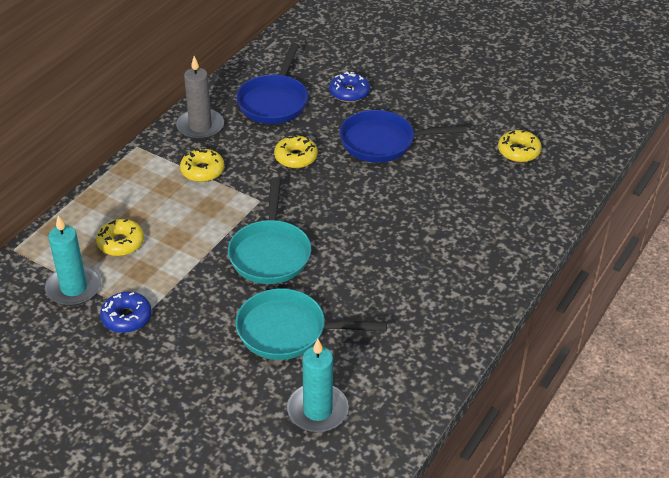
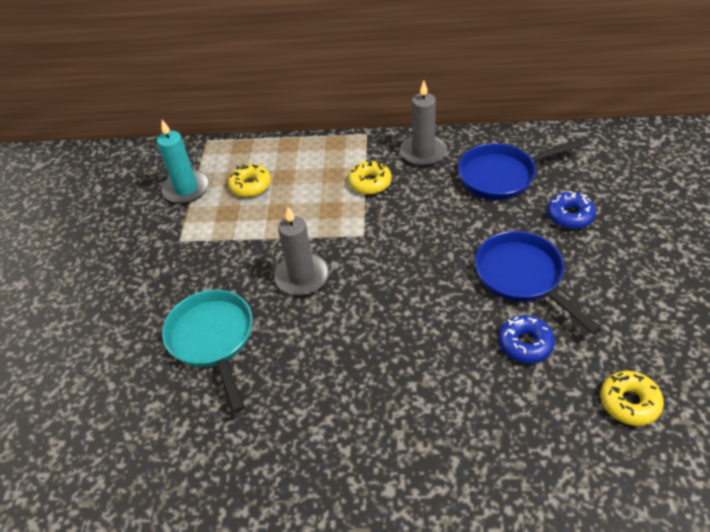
camera: 65 degrees right, 5 degrees up
blue donut [100,292,152,333] -> blue donut moved to [498,315,555,364]
turquoise pan [228,177,311,284] -> grey candle [274,207,329,295]
yellow donut [274,135,318,168] -> none
turquoise candle [287,339,349,432] -> none

